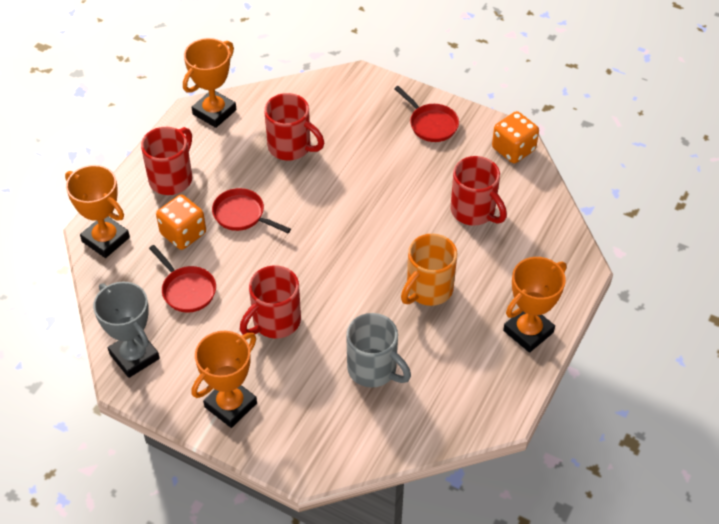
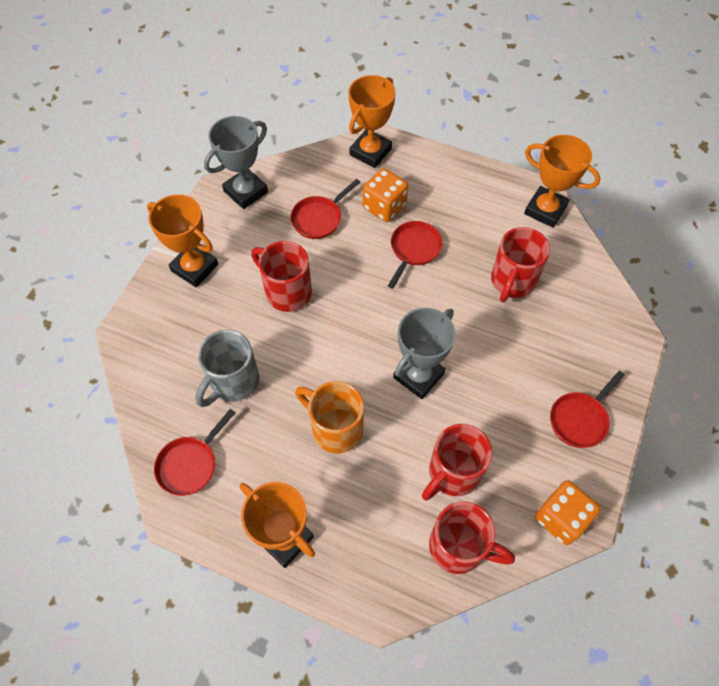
camera: 85 degrees right, 10 degrees up
red mug [141,127,192,195] -> red mug moved to [429,501,515,574]
none -> red pan [154,409,235,496]
none -> grey trophy [393,308,456,399]

